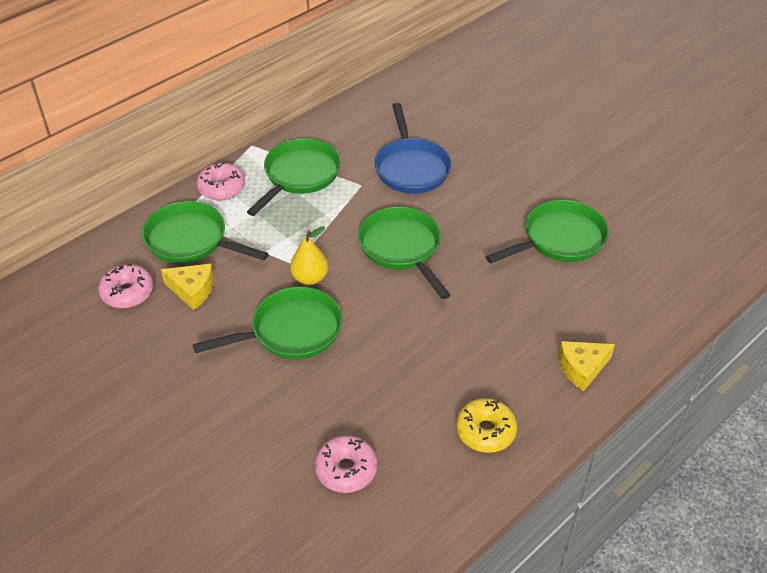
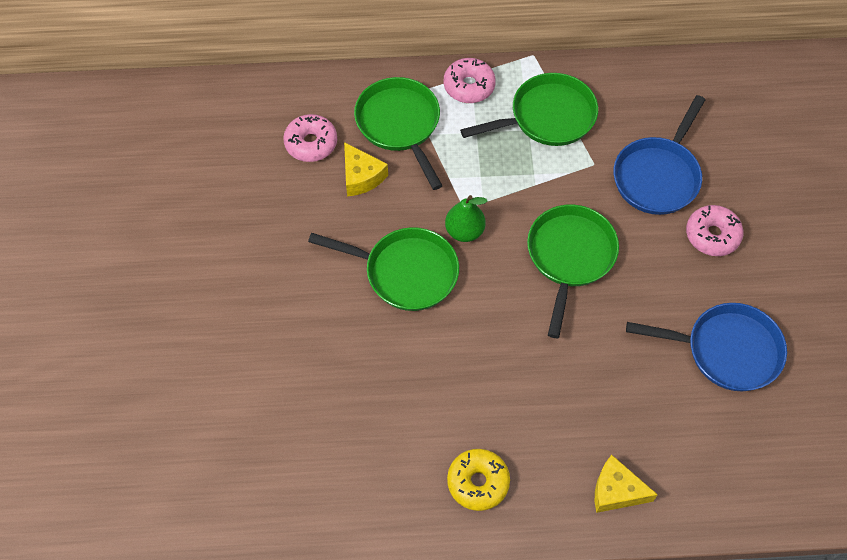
camera: 40 degrees right, 15 degrees up
yellow pear [290,226,328,285] -> green pear [445,195,487,242]
pink donut [315,435,377,493] -> pink donut moved to [686,205,743,256]
green pan [486,200,609,264] -> blue pan [626,303,787,391]

